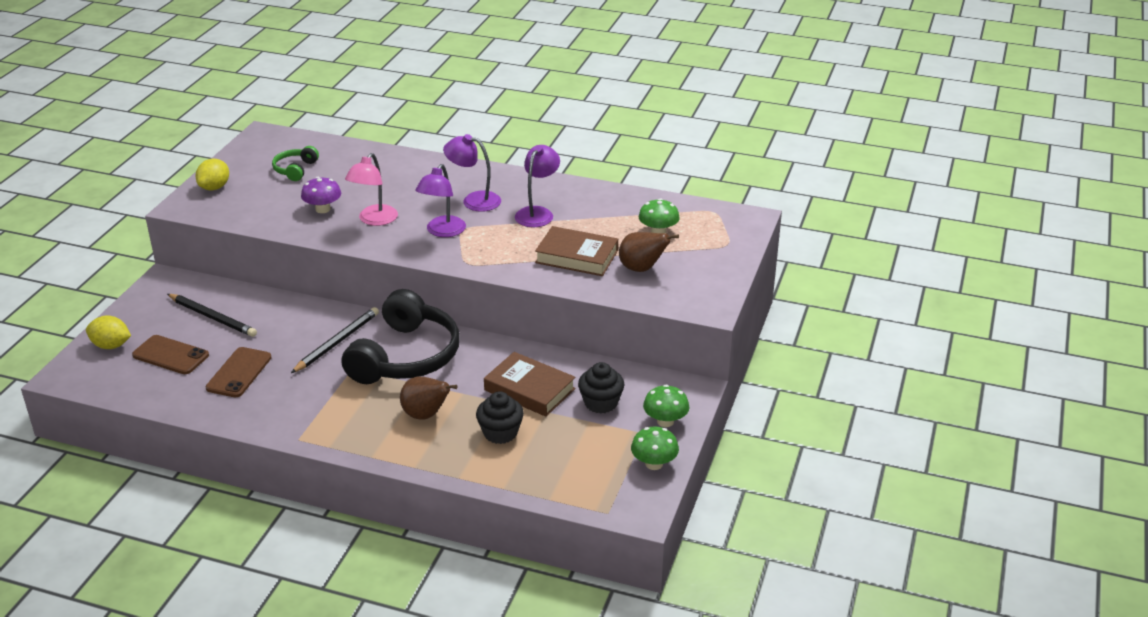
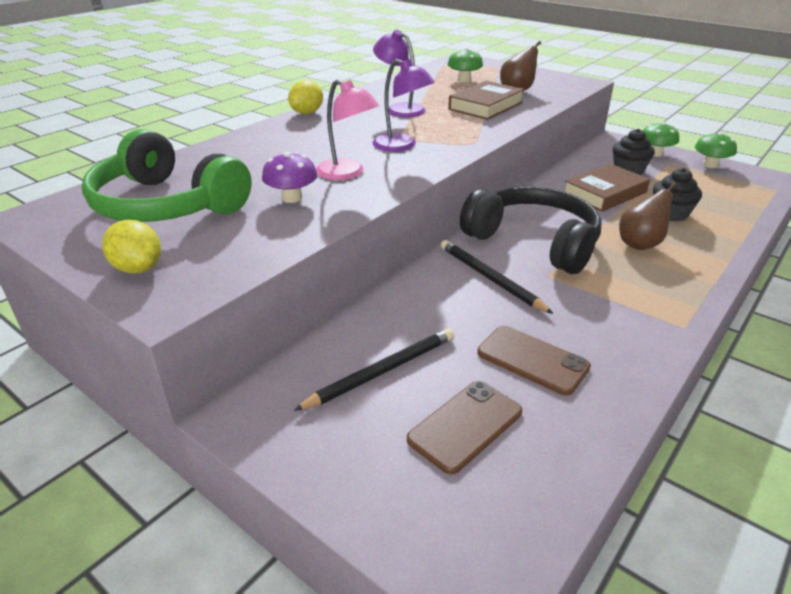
camera: 70 degrees left, 0 degrees up
yellow lemon [86,315,131,349] -> yellow lemon moved to [288,80,323,114]
green headphones [272,146,319,181] -> green headphones [82,129,252,222], size x2.19
purple lamp [443,134,501,212] -> none

